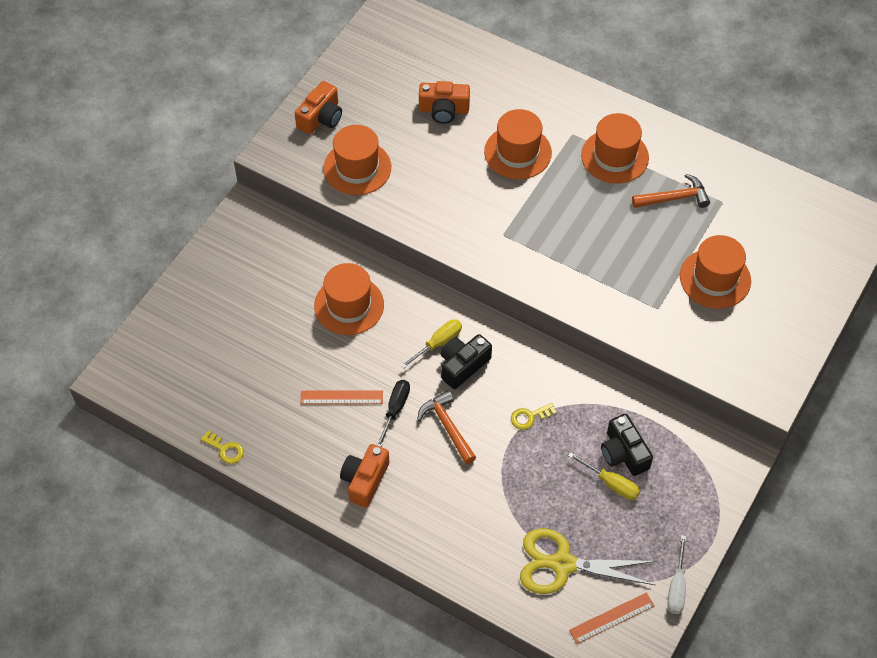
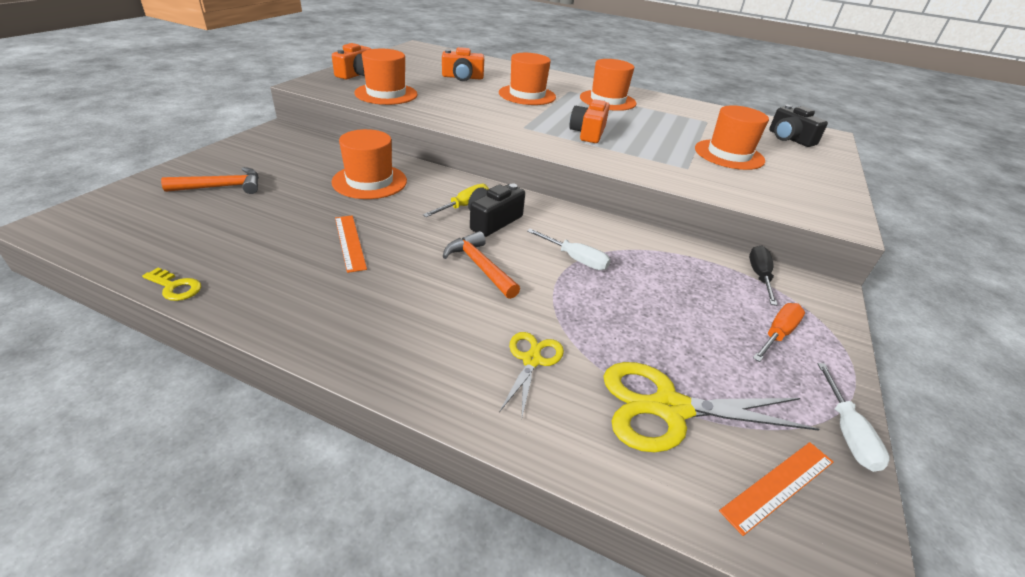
camera: 10 degrees left, 20 degrees down
orange ruler [300,390,383,404] -> orange ruler turned 75 degrees clockwise [335,215,367,273]
orange camera [340,444,389,508] -> orange camera moved to [569,98,610,143]
black screwdriver [377,380,410,447] -> black screwdriver moved to [749,246,777,306]
yellow key [511,403,557,430] -> white screwdriver [527,229,611,270]
yellow screwdriver [568,452,640,500] -> none
black camera [601,414,653,476] -> black camera moved to [769,105,828,147]
orange hammer [632,174,710,208] -> orange hammer moved to [161,167,259,194]
none -> yellow scissors [499,332,564,417]
none -> orange screwdriver [753,303,805,362]

